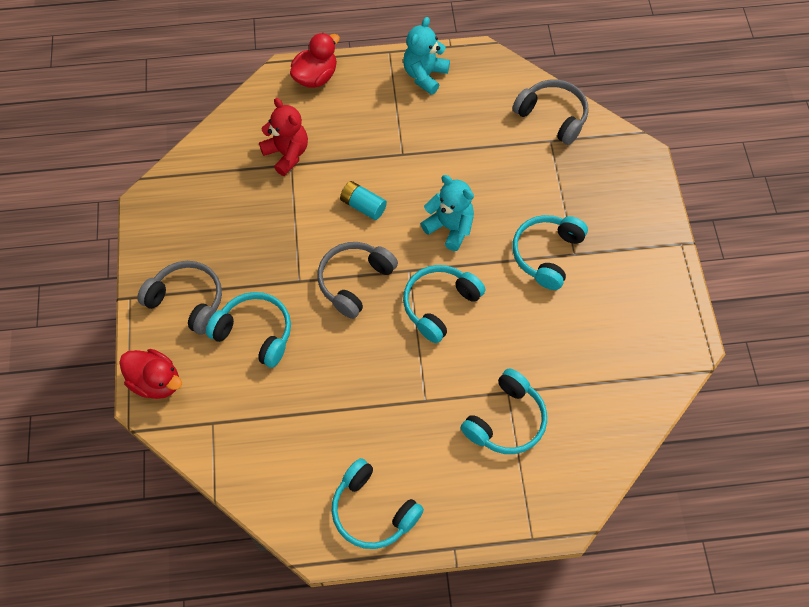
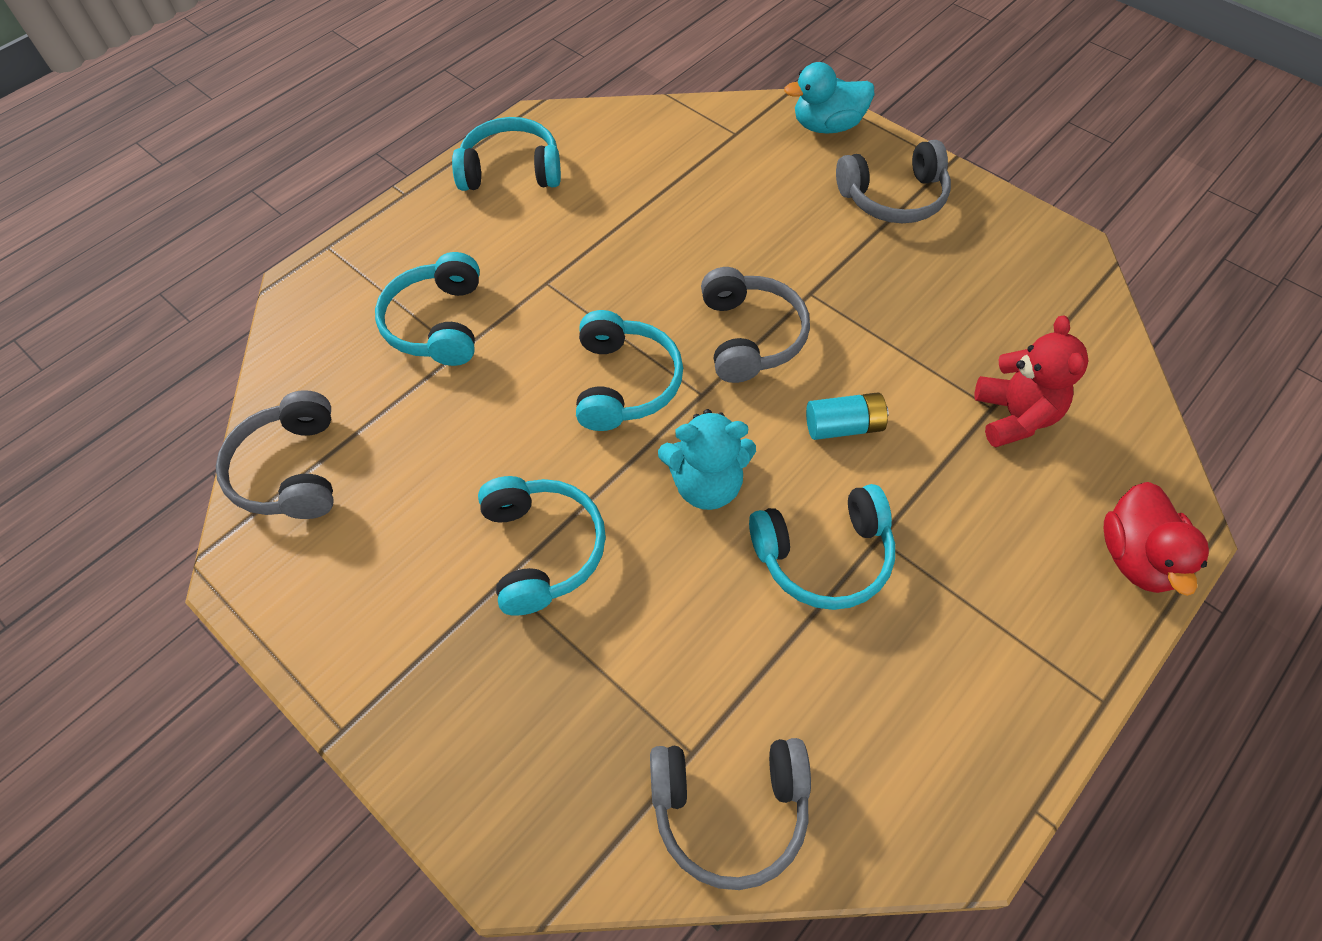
camera: 140 degrees right, 5 degrees down
red duck [119,349,182,399] -> turquoise duck [784,62,874,134]
turquoise headphones [206,292,291,368] -> turquoise headphones moved to [749,484,895,610]
red teddy bear [259,98,308,176] -> red teddy bear turned 105 degrees counterclockwise [974,315,1089,447]
turquoise teddy bear [403,17,450,95] -> none
none -> grey headphones [216,390,333,519]

